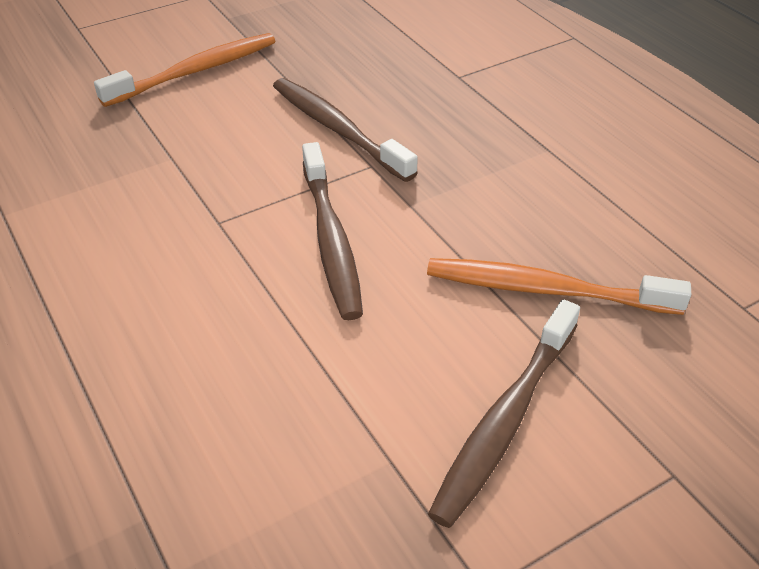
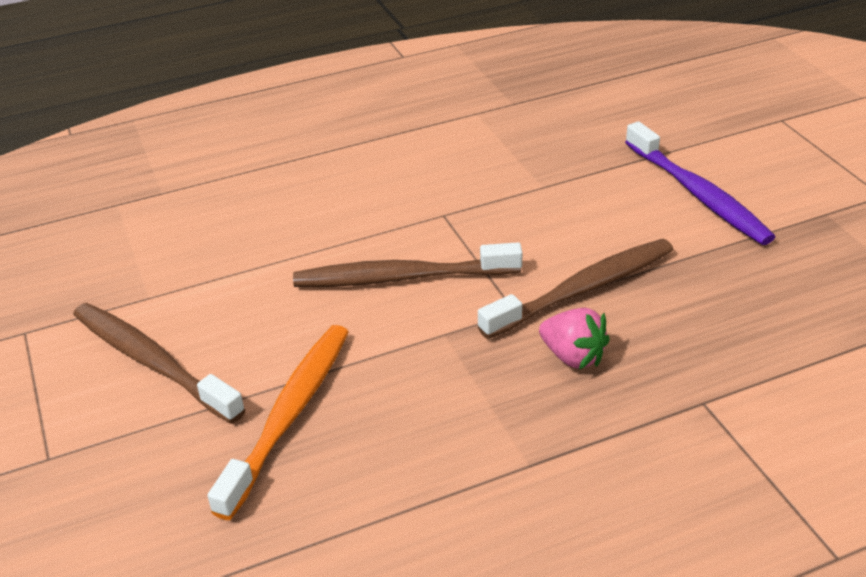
camera: 100 degrees right, 5 degrees down
orange toothbrush [94,33,275,107] -> purple toothbrush [625,121,775,245]
none -> pink strawberry [539,308,610,369]

